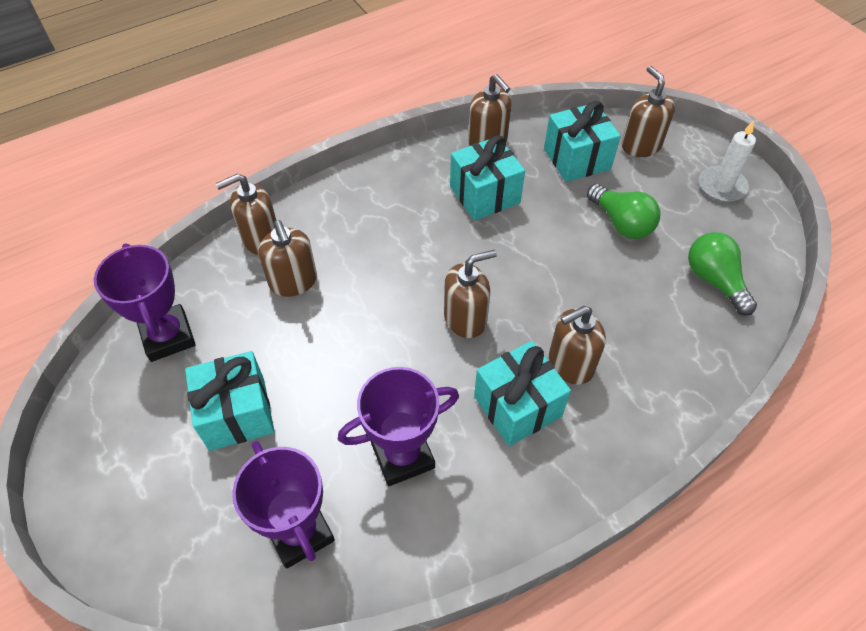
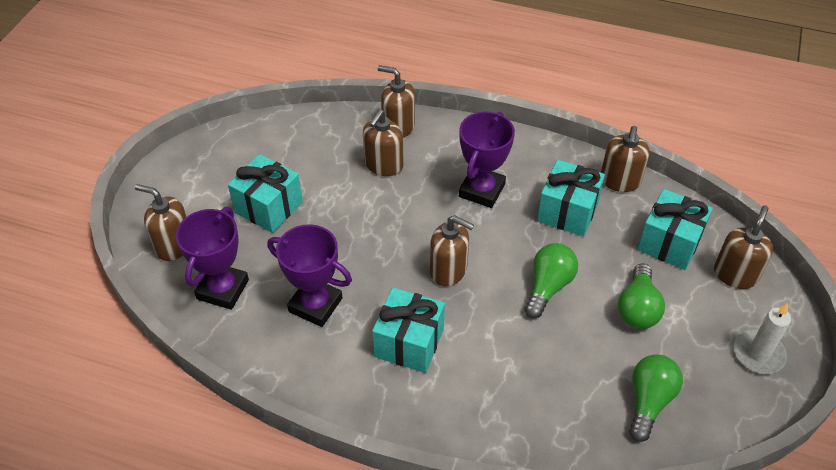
camera: 50 degrees right, 5 degrees down
purple trophy [94,243,196,362] -> purple trophy moved to [459,111,515,208]
brown soap dispenser [549,306,606,385] -> brown soap dispenser moved to [135,184,186,261]
none -> green light bulb [525,243,578,318]

